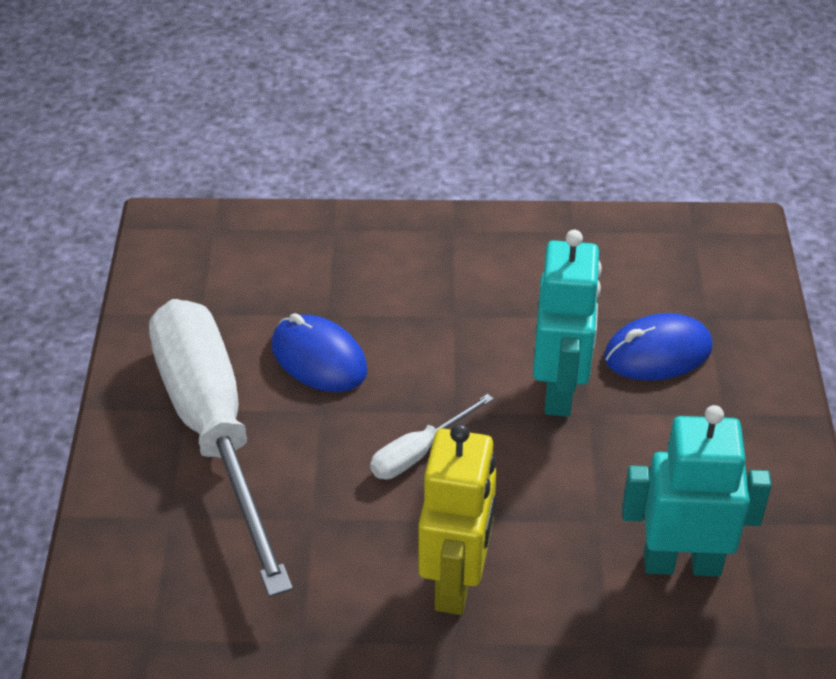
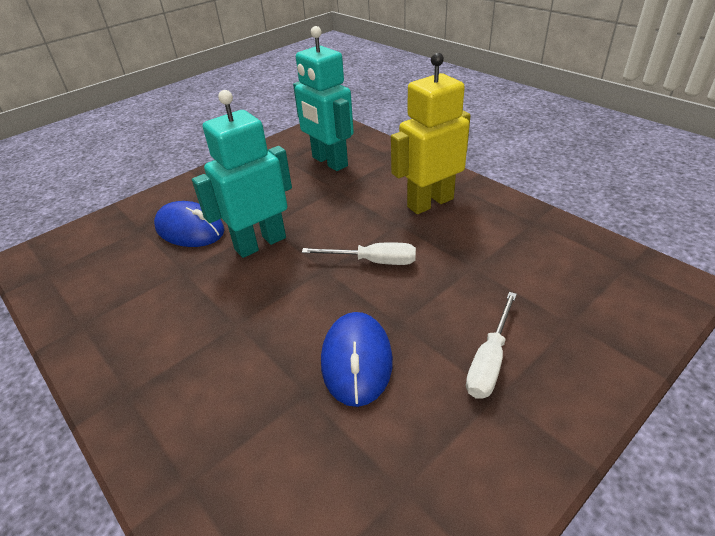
camera: 130 degrees left, 5 degrees down
white screwdriver [149,299,293,597] -> white screwdriver [466,292,517,399], size x0.40

